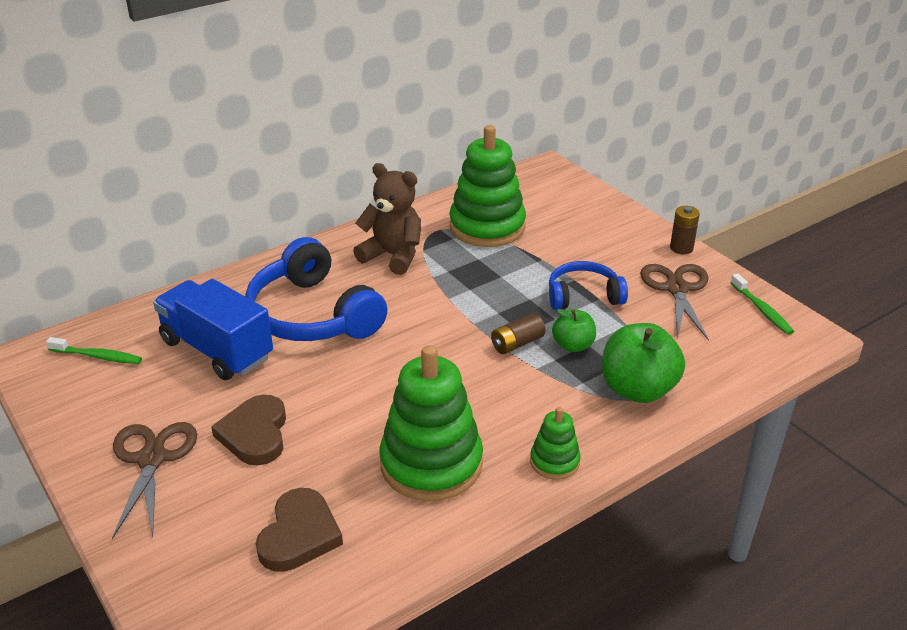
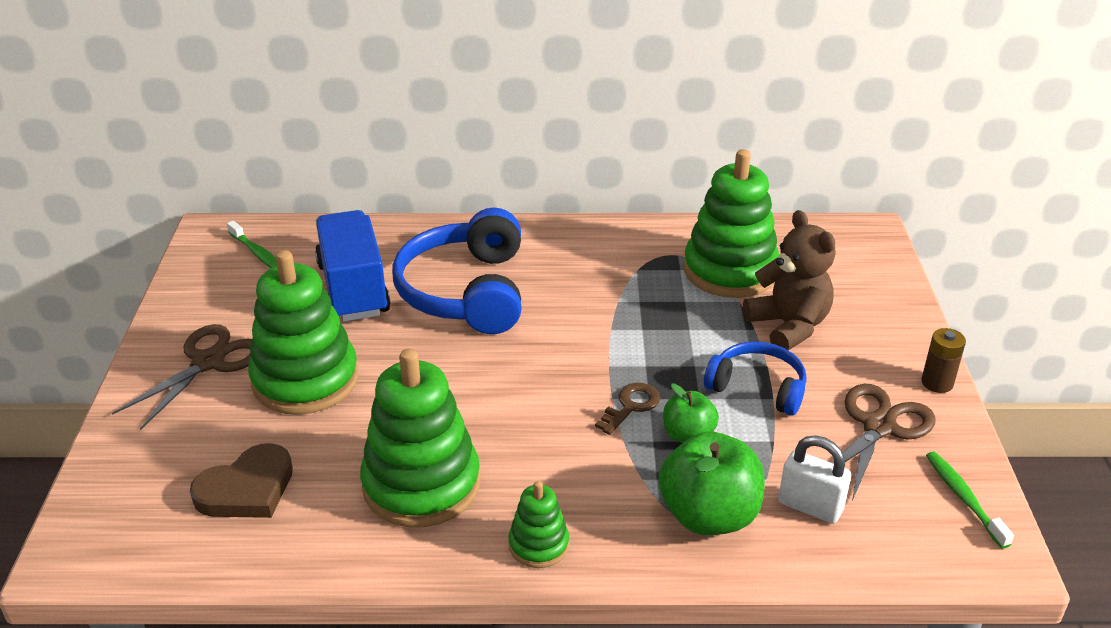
camera: 35 degrees right, 0 degrees up
brown heart [211,395,286,465] -> green stacking toy [248,250,358,415]
brown teddy bear [353,163,421,275] -> brown teddy bear moved to [743,210,835,351]
brown battery [491,313,545,354] -> brown key [595,383,660,435]
green toothbrush [730,273,794,335] -> green toothbrush turned 150 degrees clockwise [926,452,1014,549]
none -> white padlock [778,435,851,524]

